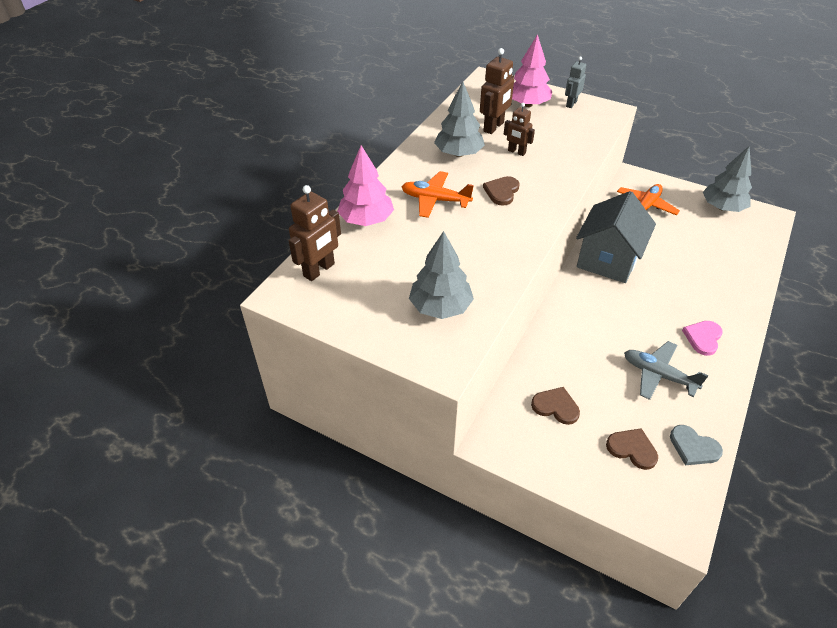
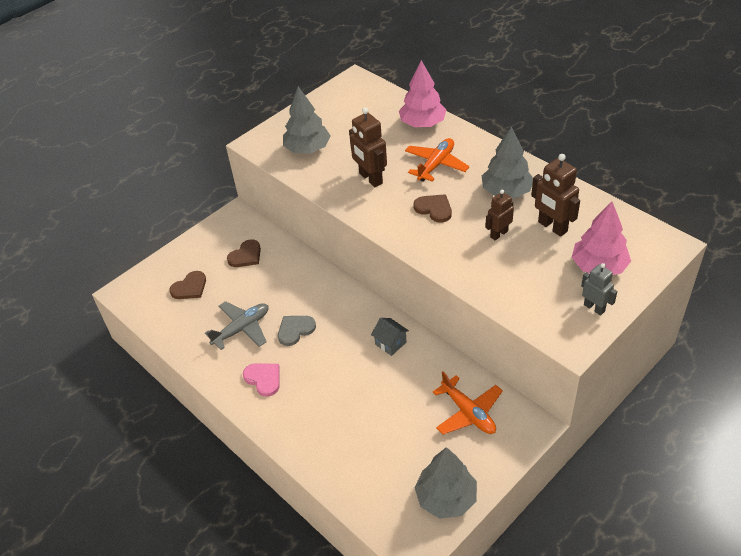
camera: 110 degrees right, 0 degrees up
brown robot [289,185,341,281] -> brown robot moved to [349,107,387,187]
grey house [576,191,656,283] -> grey house [371,318,409,356], size x0.42
grey heart [670,425,723,465] -> grey heart moved to [278,316,316,346]

